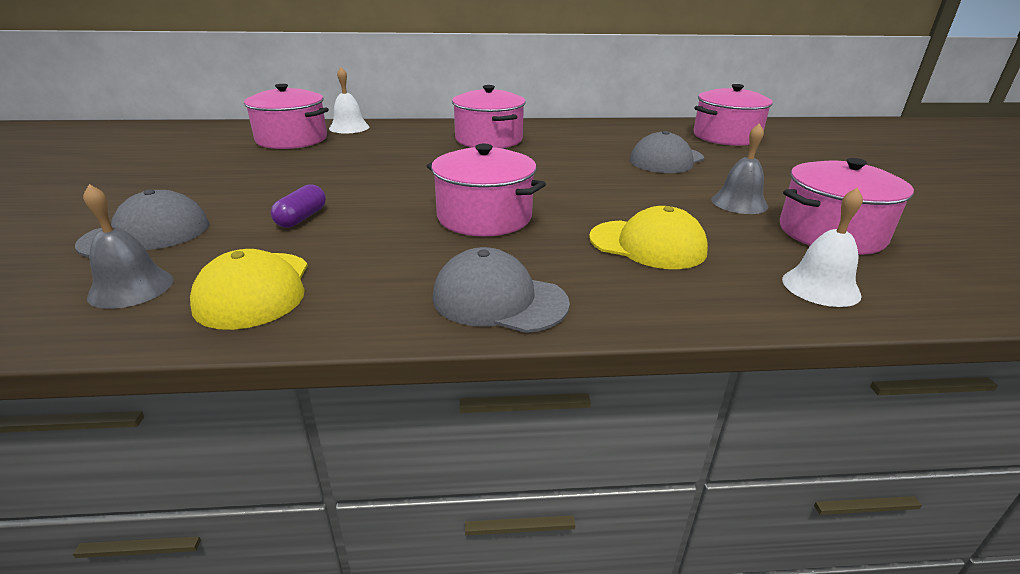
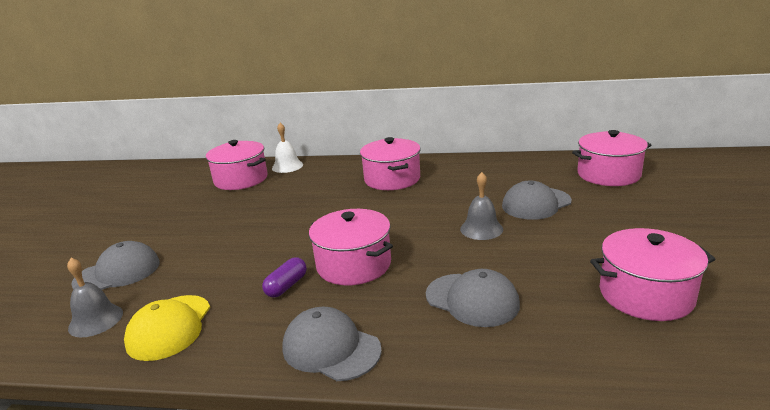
camera: 15 degrees right, 5 degrees down
purple capsule [271,184,326,228] -> purple capsule moved to [262,257,307,298]
yellow cap [589,206,708,269] -> grey cap [426,269,520,327]
grey bell [711,123,768,214] -> grey bell moved to [460,172,503,240]
white bell [782,188,863,307] -> none

